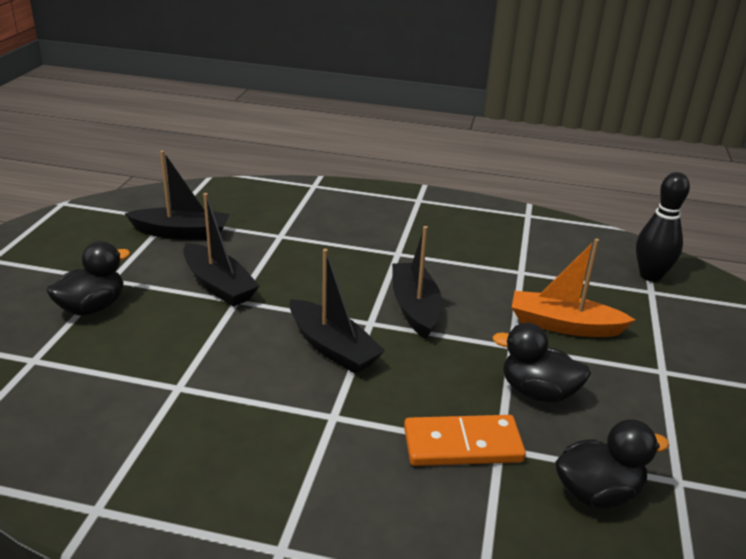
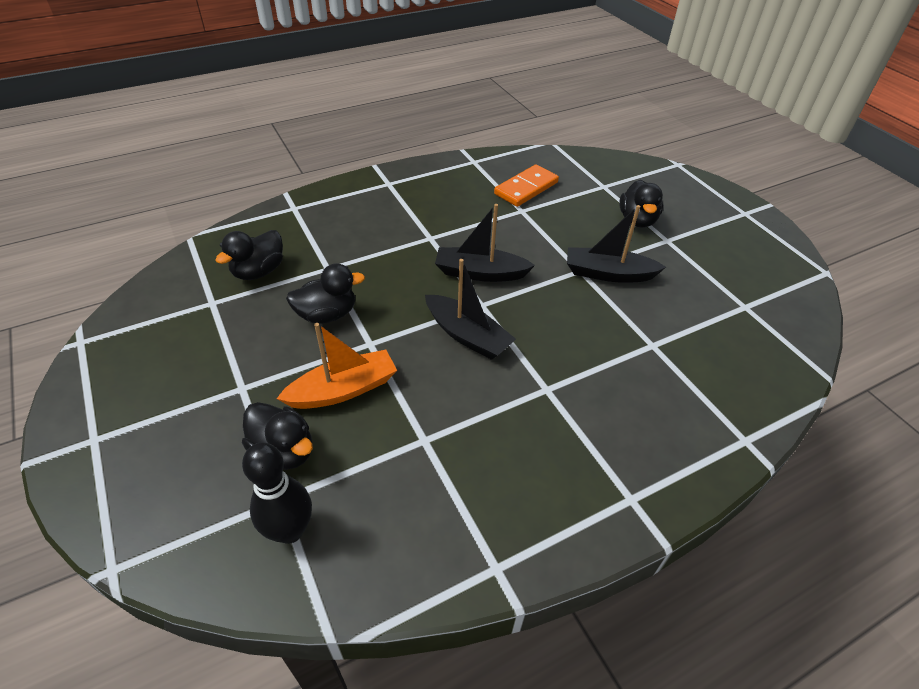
camera: 140 degrees right, 15 degrees up
black boat [124,151,230,240] -> none
orange domino [404,415,526,466] -> orange domino moved to [494,165,559,207]
none -> black duck [242,402,313,470]

